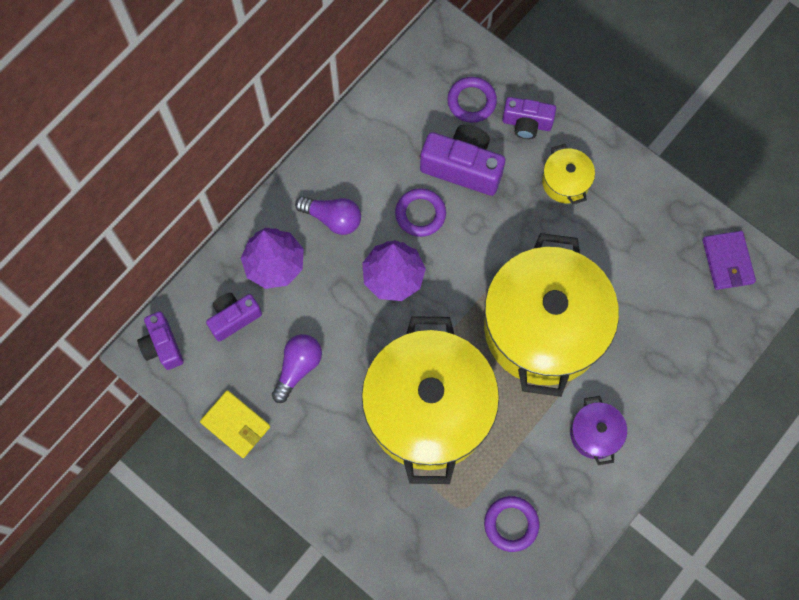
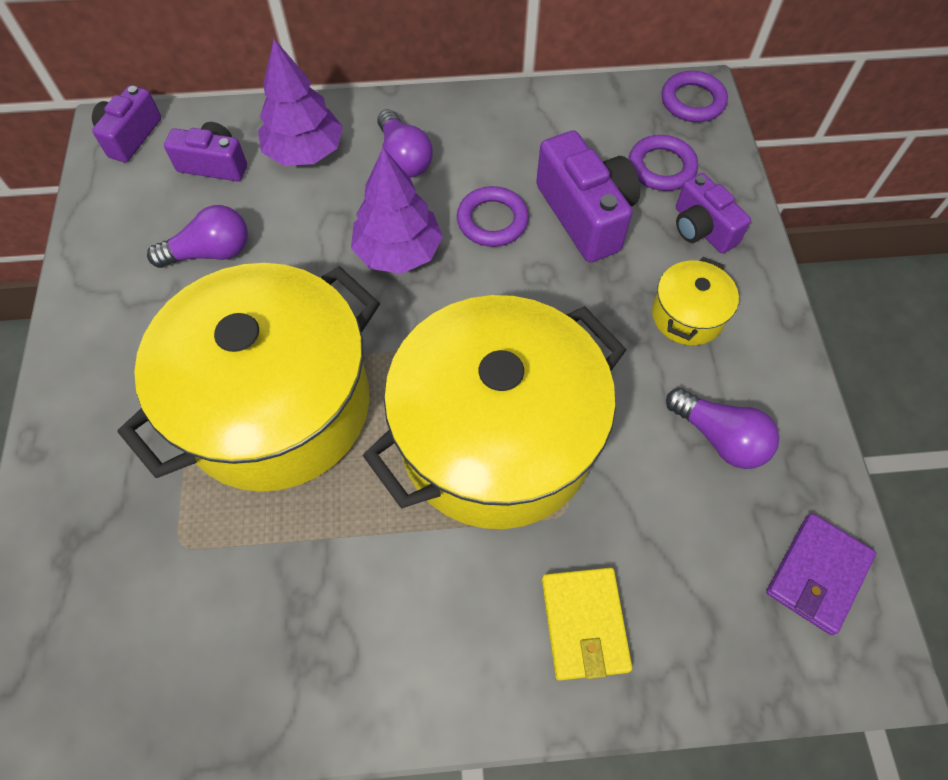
camera: 45 degrees right, 10 degrees down
yellow wallet [200,390,270,458] -> yellow wallet moved to [542,568,632,680]
purple ring [484,496,539,552] -> purple ring moved to [662,71,728,122]
purple pot [570,396,627,465] -> none
none -> purple light bulb [666,388,779,469]

